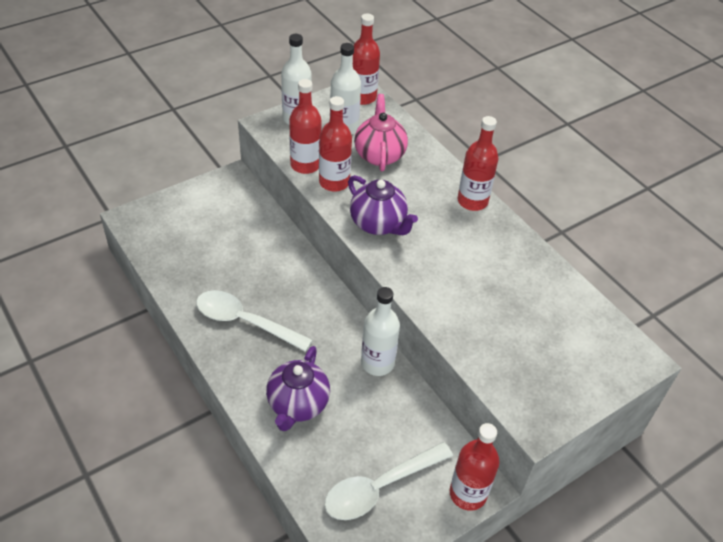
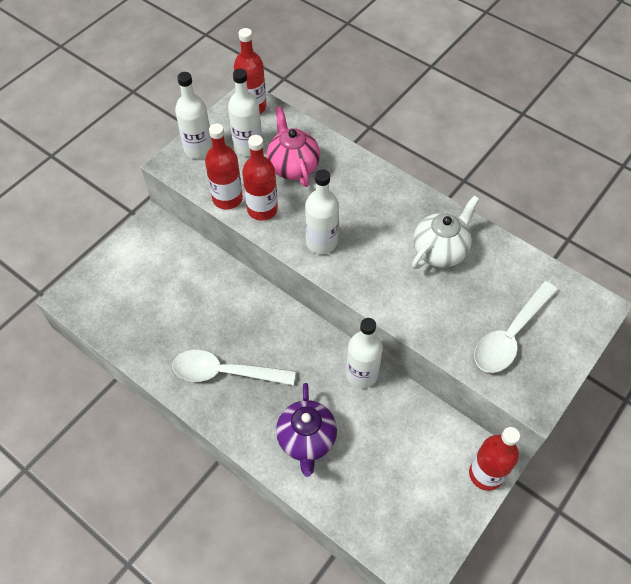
camera: 15 degrees left, 10 degrees up
white spoon [324,442,453,520] -> white spoon moved to [474,281,557,373]
purple teapot [348,175,418,235] -> white bottle [305,169,339,254]
red bottle [457,116,499,211] -> none
none -> white teapot [412,196,479,269]

